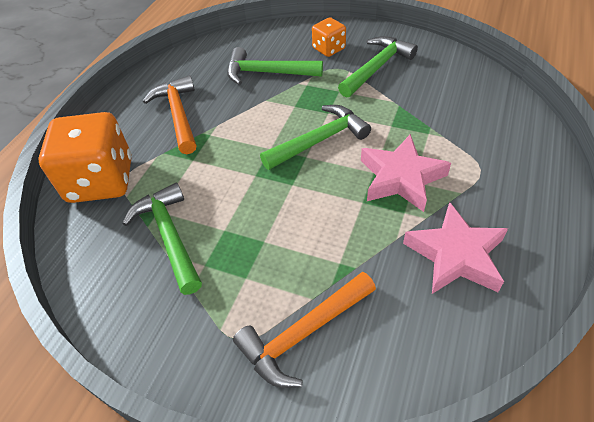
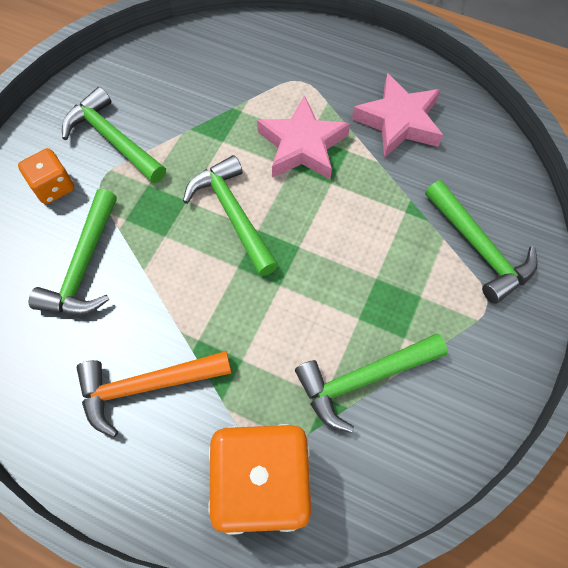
camera: 90 degrees left, 15 degrees up
orange hammer [233,272,376,388] -> green hammer [425,180,538,304]

